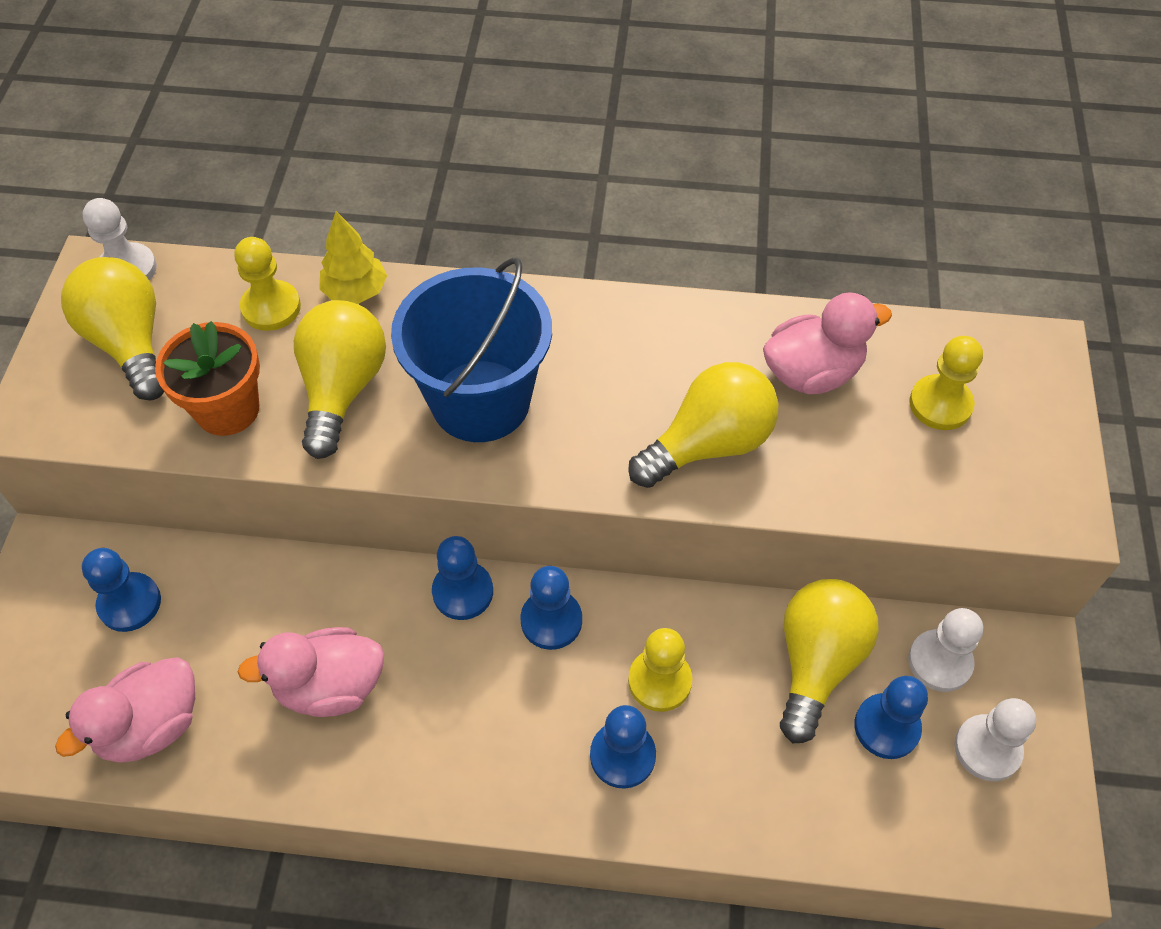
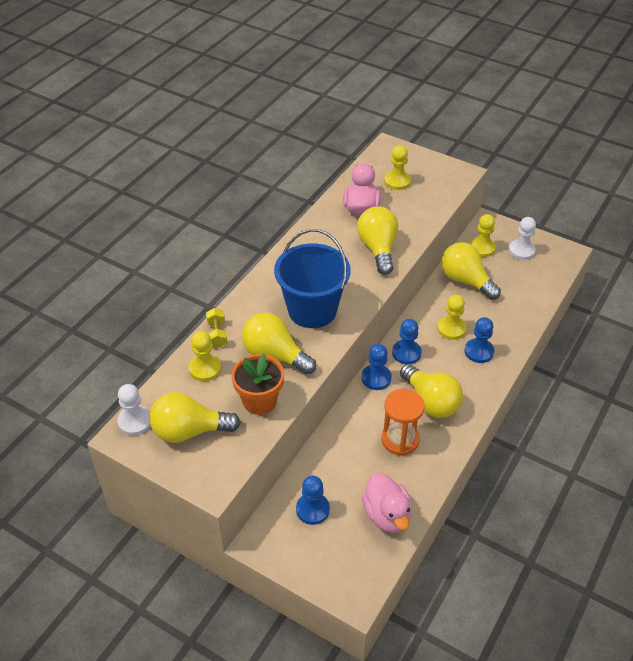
camera: 65 degrees left, 10 degrees down
pink duck [238,627,384,717] -> orange hourglass [381,389,425,456]
yellow tree [319,211,387,304] -> yellow dumbbell [206,308,227,348]
blue pawn [854,676,928,759] -> none
white pawn [908,608,983,692] -> yellow pawn [470,214,496,257]
none -> yellow light bulb [400,364,463,418]

